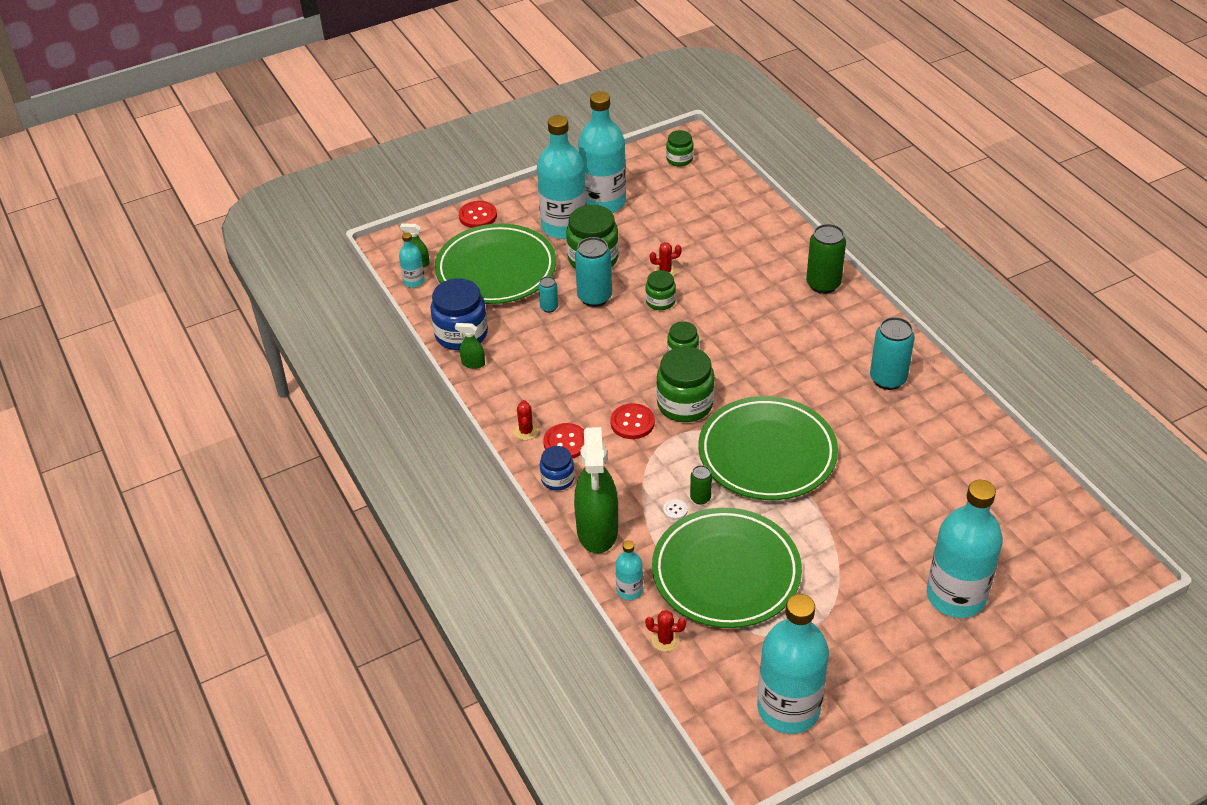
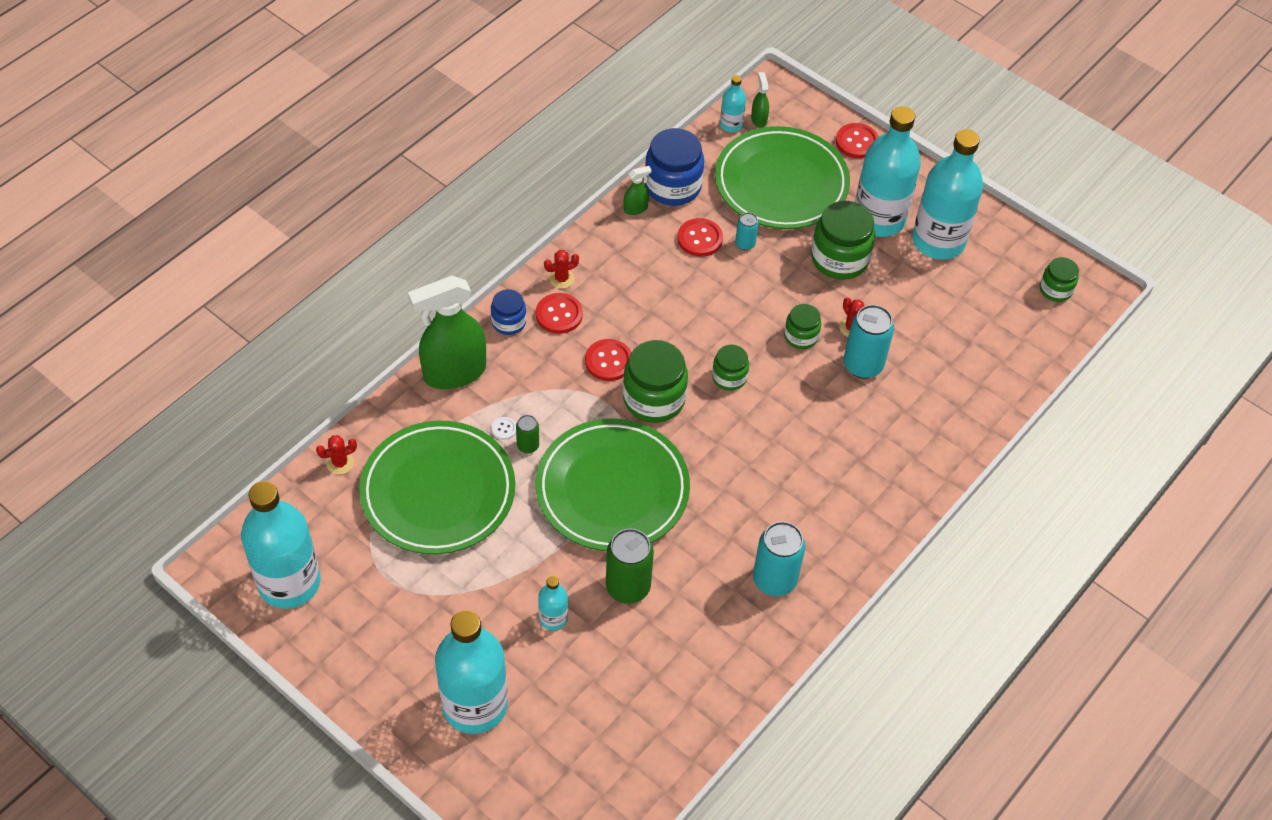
camera: 65 degrees right, 10 degrees up
green spray bottle [455,323,485,369] -> green spray bottle turned 75 degrees clockwise [624,166,652,215]
turquoise can [575,237,612,307] -> turquoise can moved to [844,305,894,379]
turquoise bottle [615,540,643,600] -> turquoise bottle moved to [538,576,568,630]
red cactus [645,610,686,652] -> red cactus turned 75 degrees clockwise [316,435,357,475]
green can [806,224,846,294] -> green can moved to [606,528,654,604]
none -> red button [678,218,723,257]

